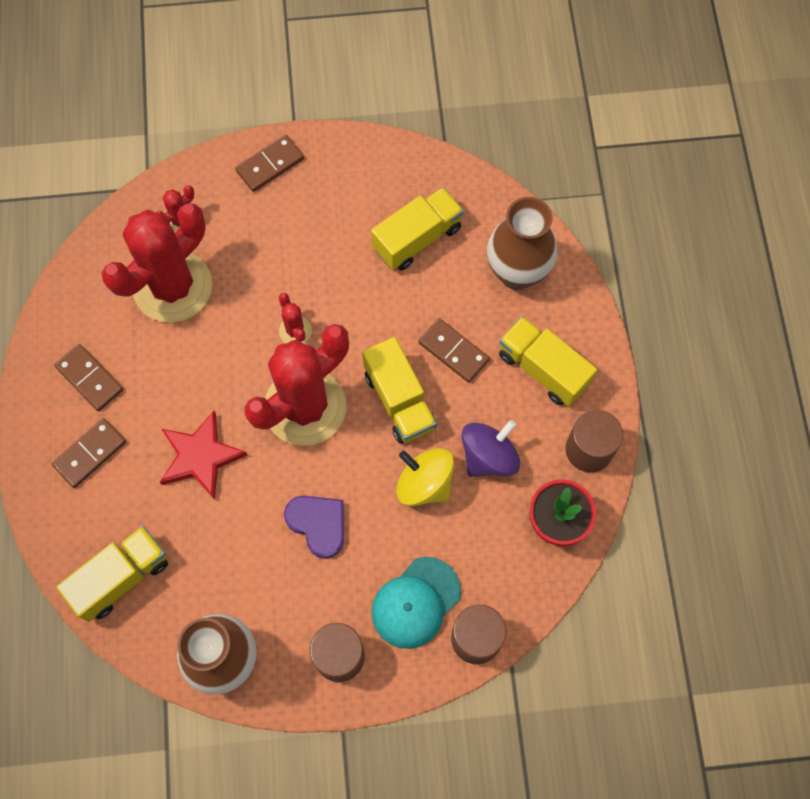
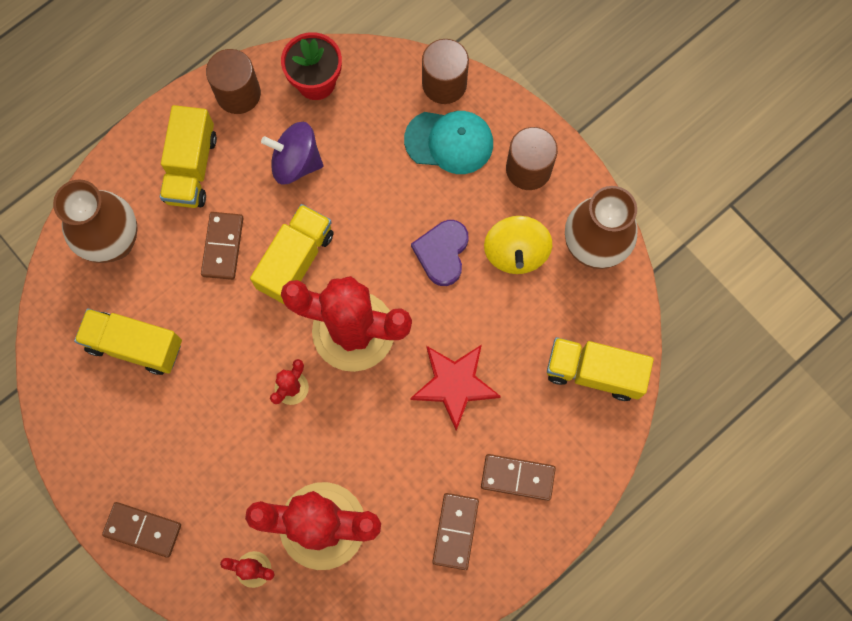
camera: 125 degrees left, 5 degrees up
yellow spinning top [396,448,454,506] -> yellow spinning top moved to [484,216,552,274]

